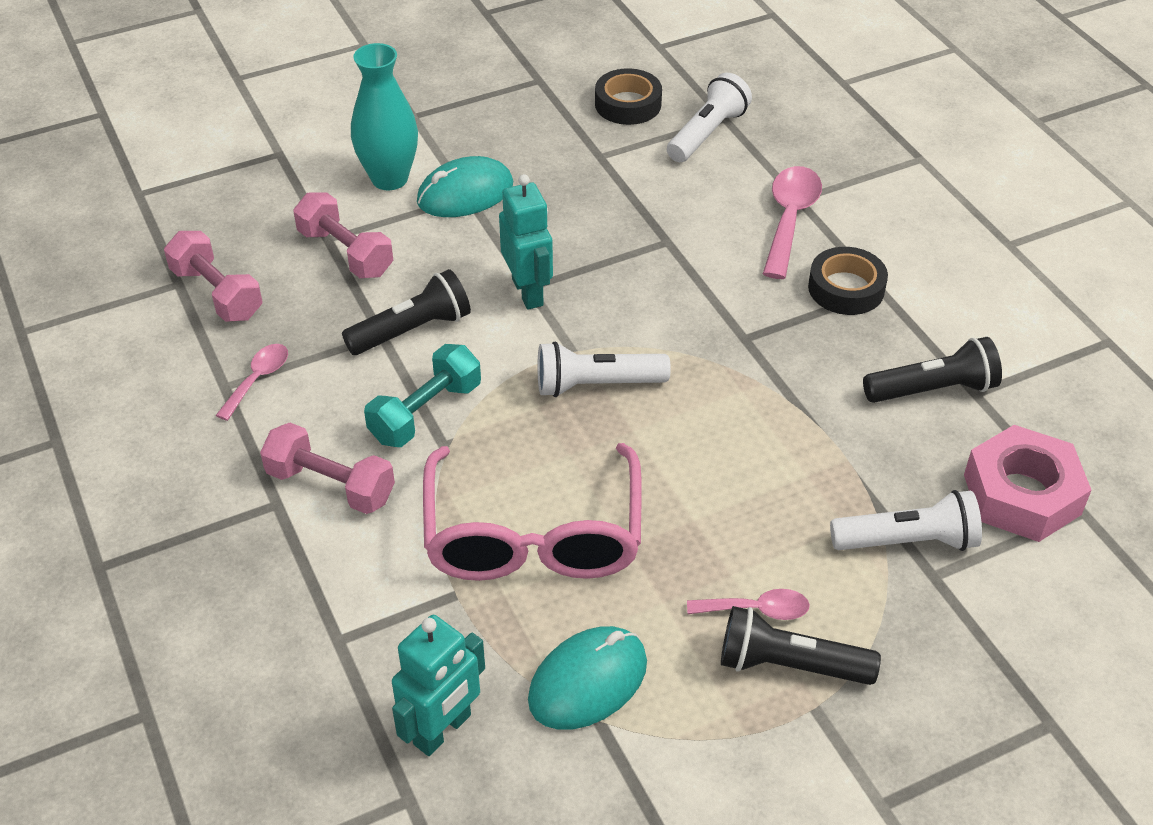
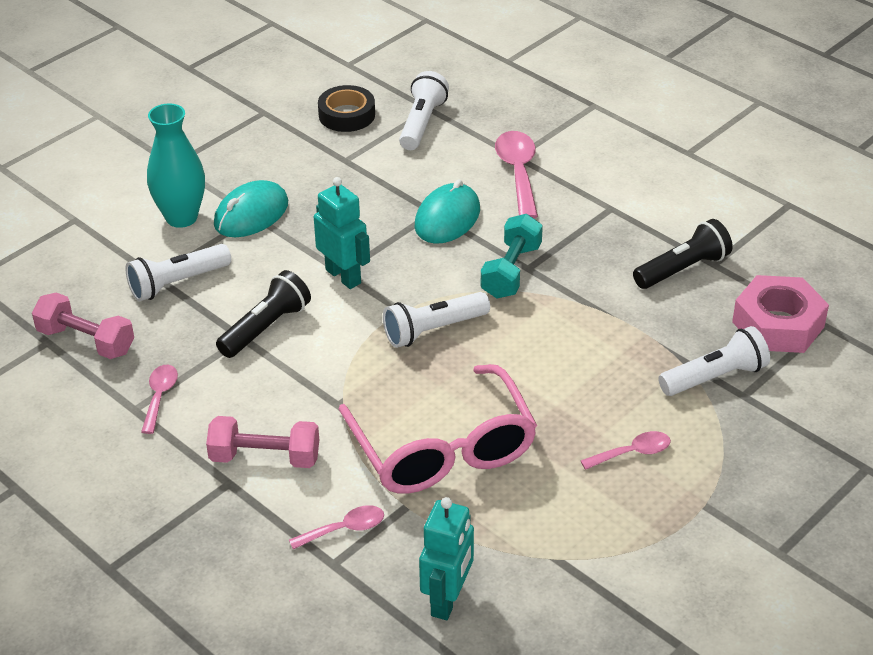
camera: 20 degrees left, 5 degrees down
pink dumbbell [293,192,393,278] -> white flashlight [126,244,231,301]
turquoise dumbbell [364,344,481,447] -> turquoise dumbbell moved to [481,214,543,299]
turquoise mouse [528,626,647,730] -> turquoise mouse moved to [415,180,480,244]
black flashlight [721,606,881,685] -> none
black tape [808,247,888,315] -> none
none -> pink spoon [289,505,384,549]

